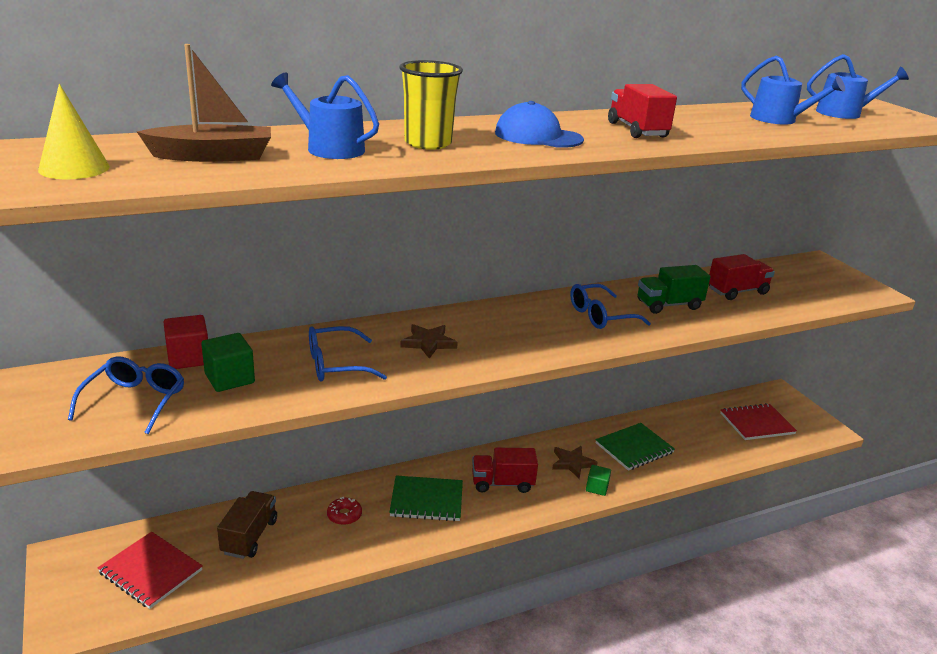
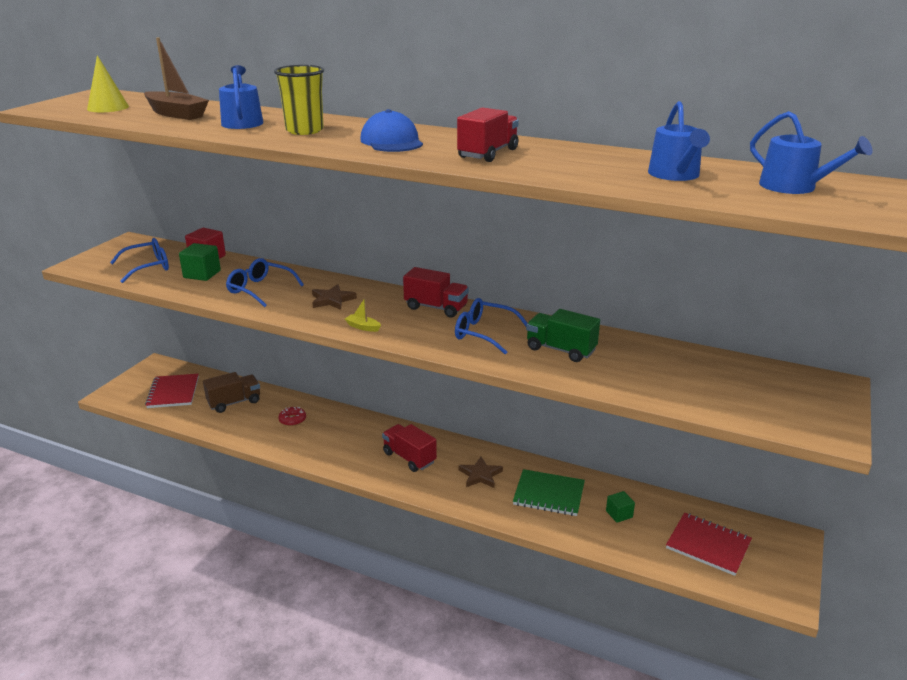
camera: 50 degrees right, 0 degrees up
green notebook [389,476,463,521] -> none
green cube [586,465,611,496] -> green cube moved to [606,491,635,523]
red truck [709,254,775,300] -> red truck moved to [403,267,469,317]
none -> yellow boat [345,298,381,332]

